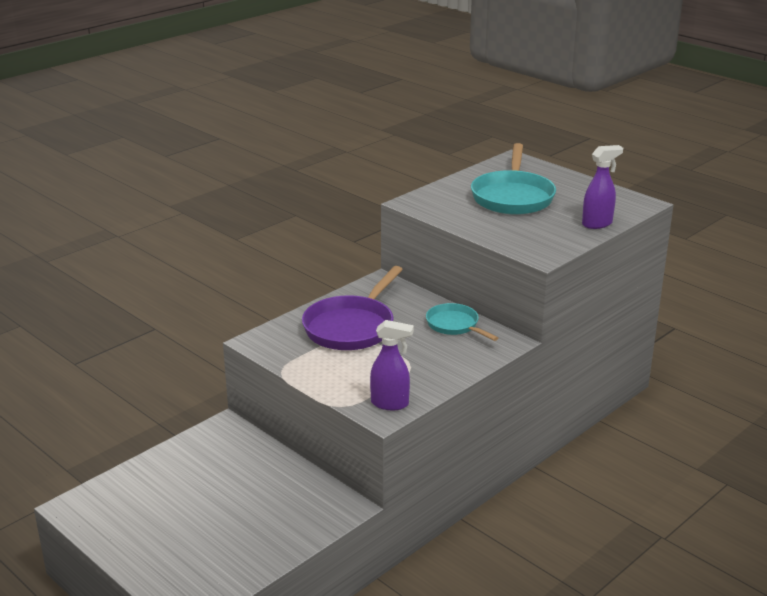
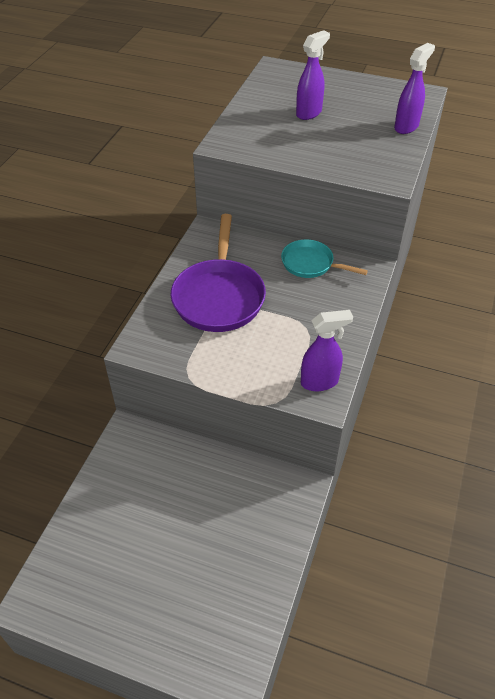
camera: 25 degrees left, 20 degrees up
turquoise pan [471,143,556,215] -> purple spray bottle [296,30,330,120]

